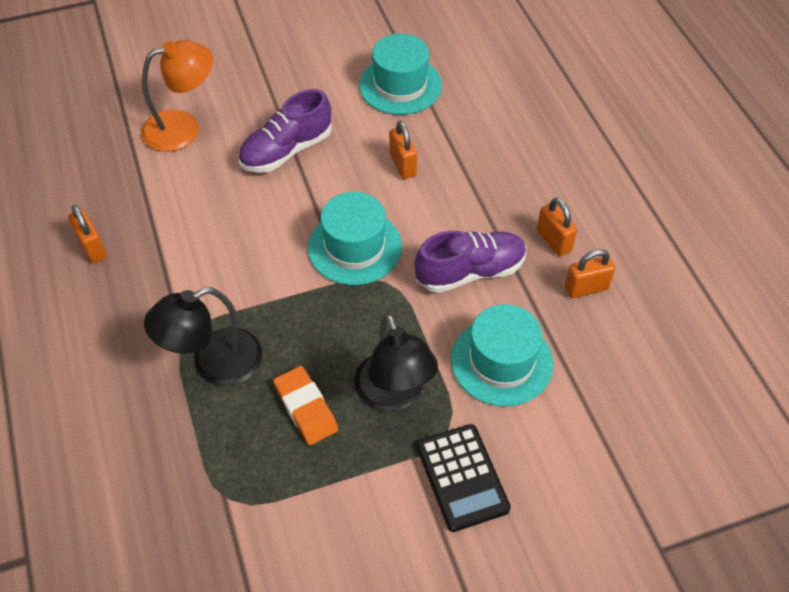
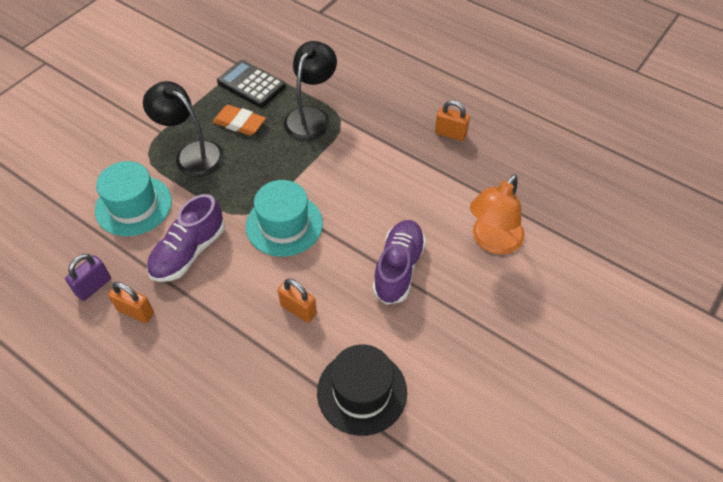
camera: 145 degrees right, 0 degrees up
turquoise hat [359,34,442,115] -> black hat [317,344,407,436]
black calculator [416,424,511,532] -> black calculator moved to [217,60,286,107]
orange padlock [565,249,615,298] -> purple padlock [65,254,111,301]

